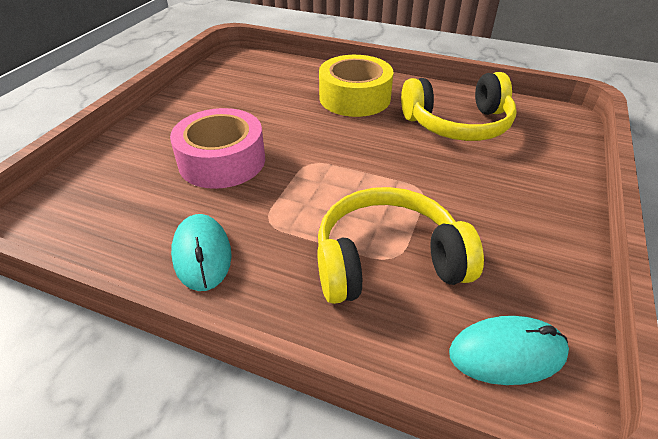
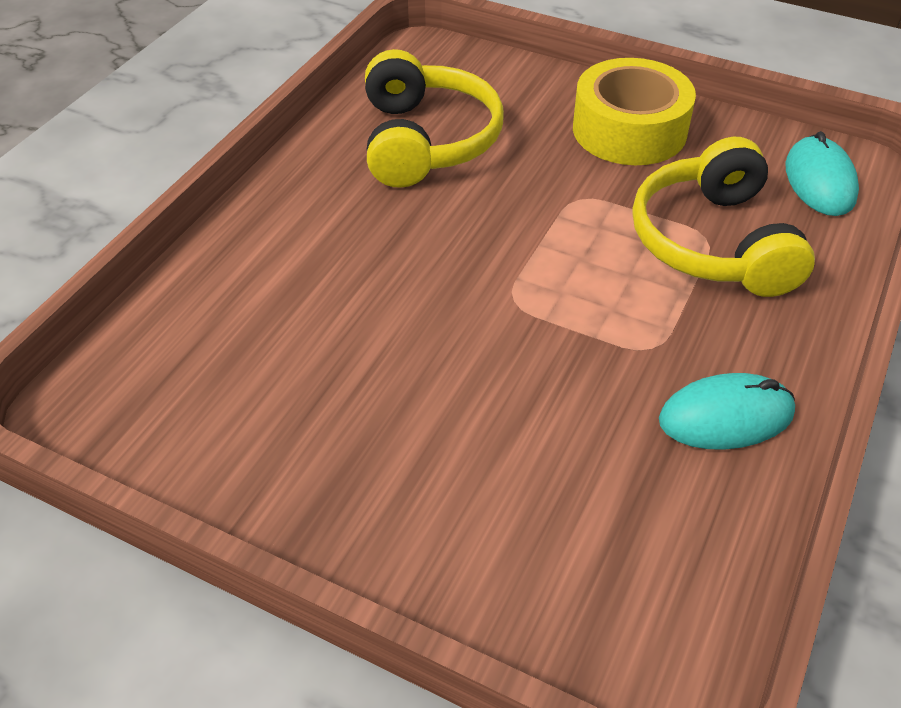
camera: 85 degrees left, 5 degrees up
pink tape [170,108,265,189] -> none
yellow tape [319,55,394,117] -> yellow tape moved to [573,58,696,165]

